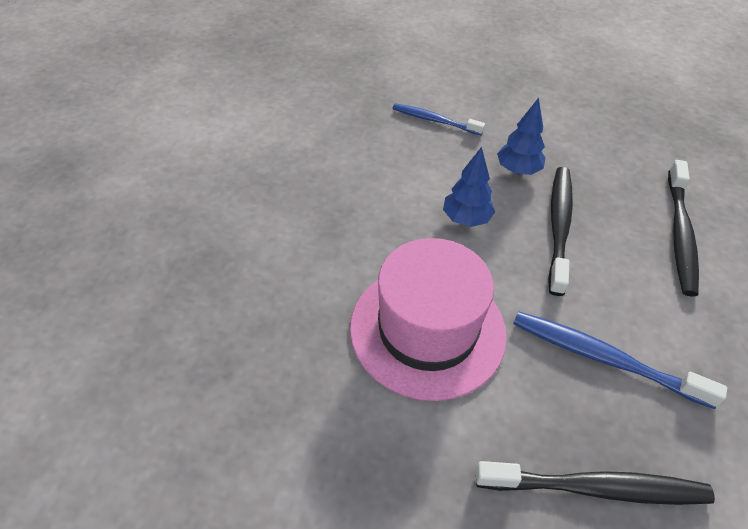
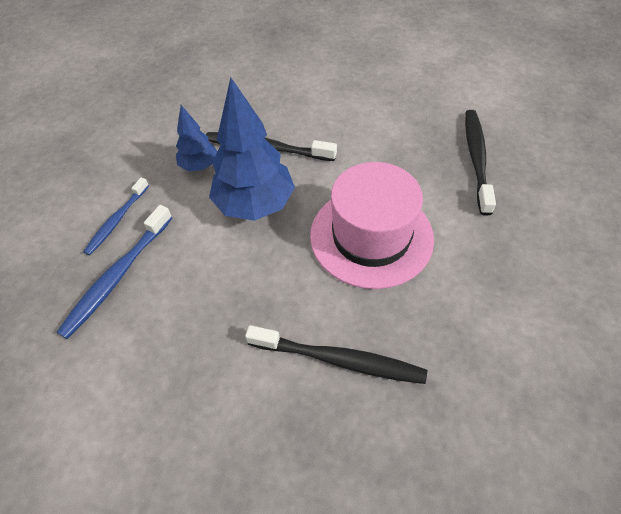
camera: 85 degrees left, 5 degrees up
blue tree [443,147,495,227] -> blue tree [209,77,295,221], size x1.84
blue toothbrush [513,311,727,409] -> blue toothbrush moved to [56,205,172,339]
black toothbrush [668,160,699,296] -> black toothbrush moved to [245,325,427,384]

